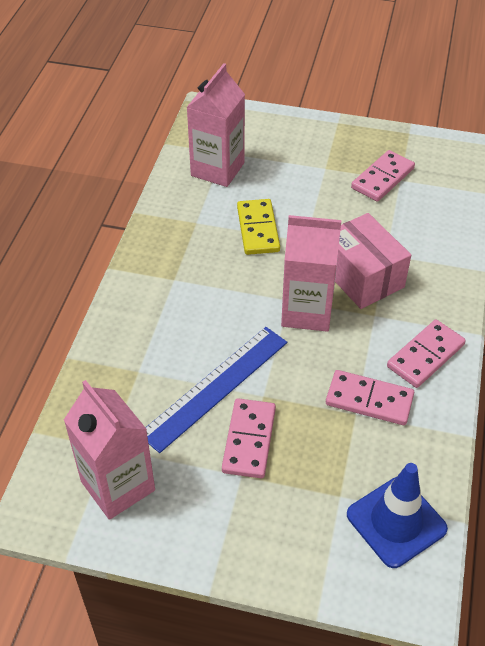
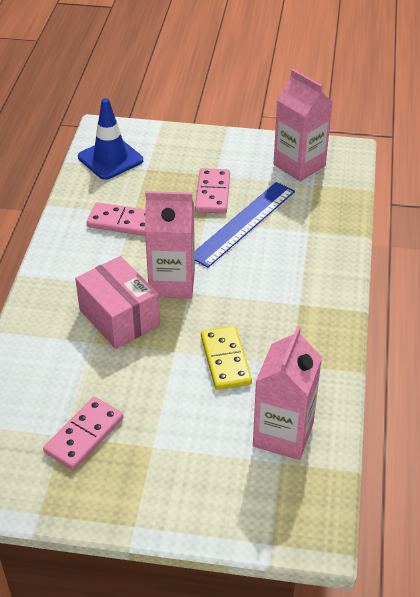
camera: 175 degrees right, 5 degrees down
pink domino [387,319,466,388] -> none

